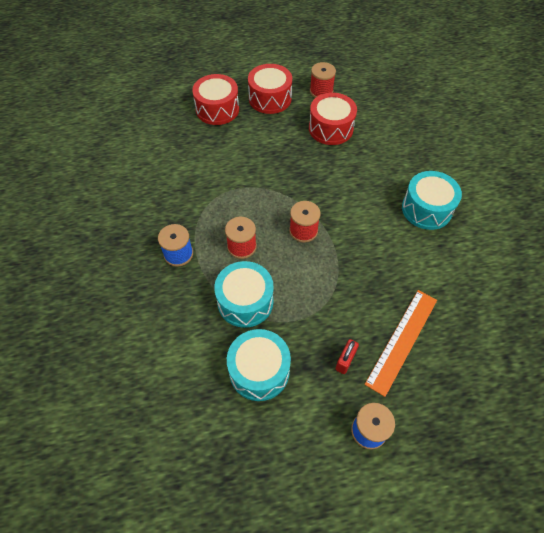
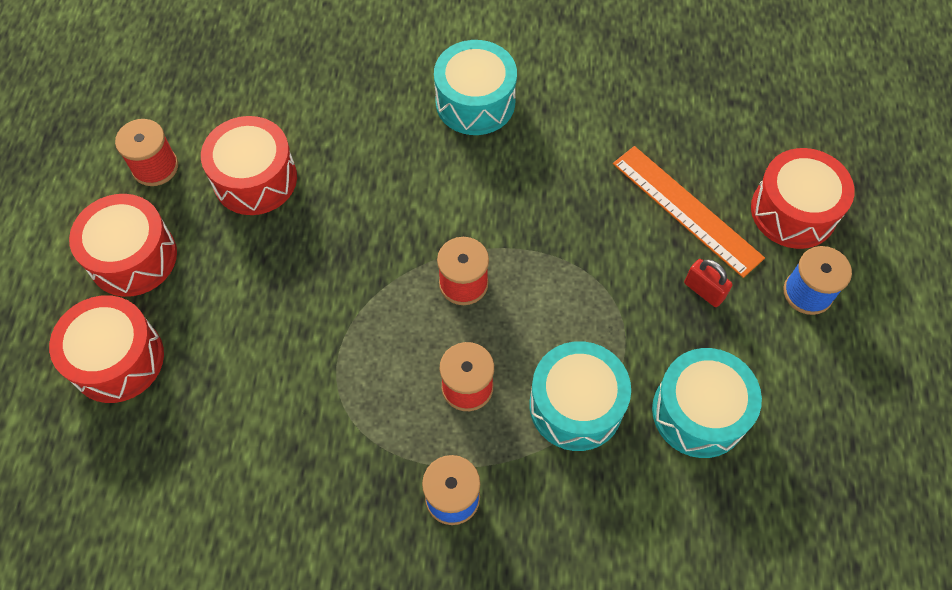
camera: 75 degrees left, 5 degrees up
none -> red drum [751,148,855,249]

